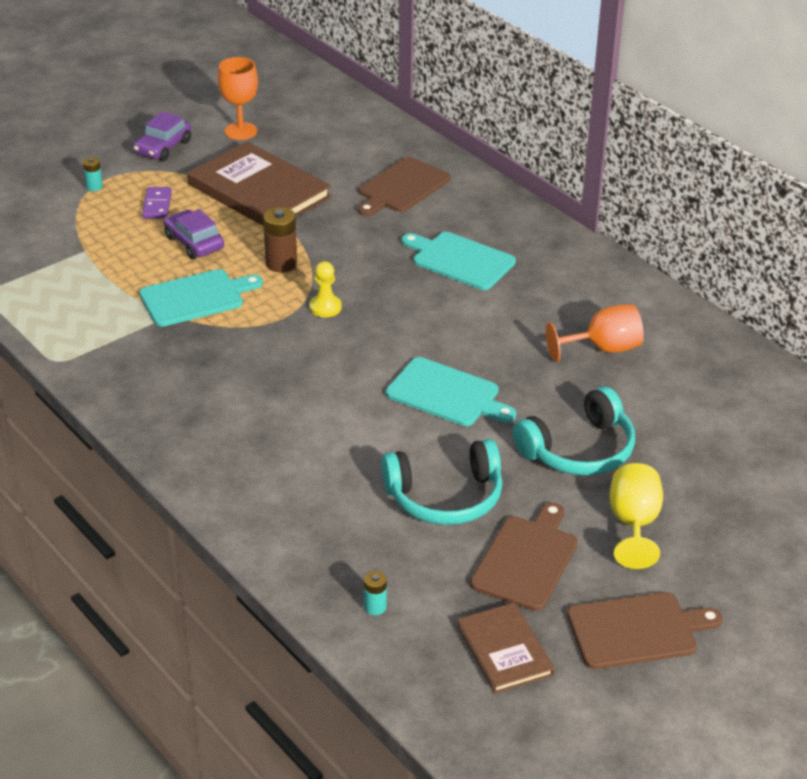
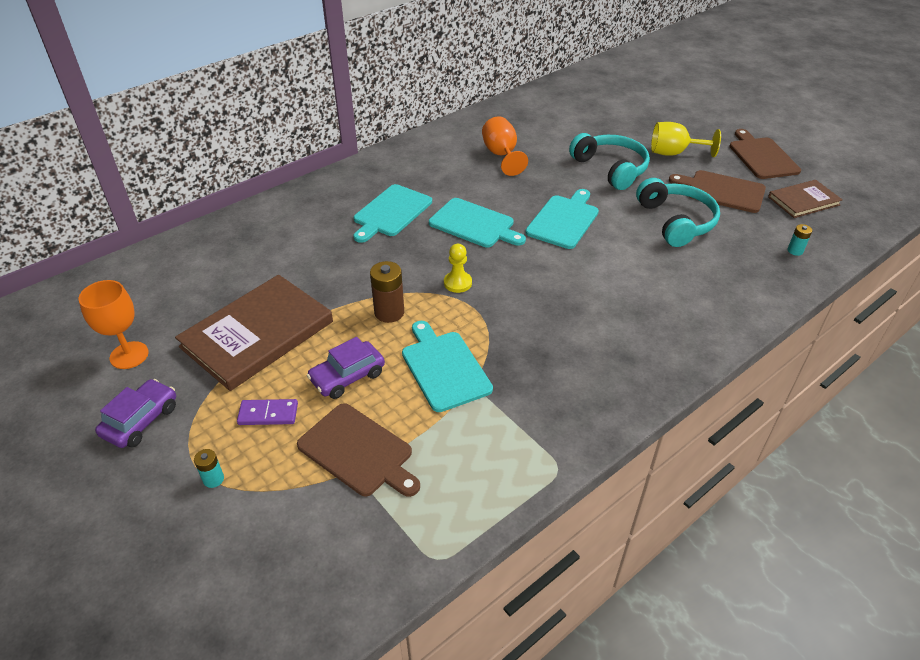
camera: 90 degrees left, 5 degrees up
purple car [133,111,191,161] -> purple car turned 90 degrees counterclockwise [95,379,176,448]
brown cutting board [358,157,451,216] -> brown cutting board moved to [297,403,420,497]
none -> turquoise cutting board [429,198,526,248]

